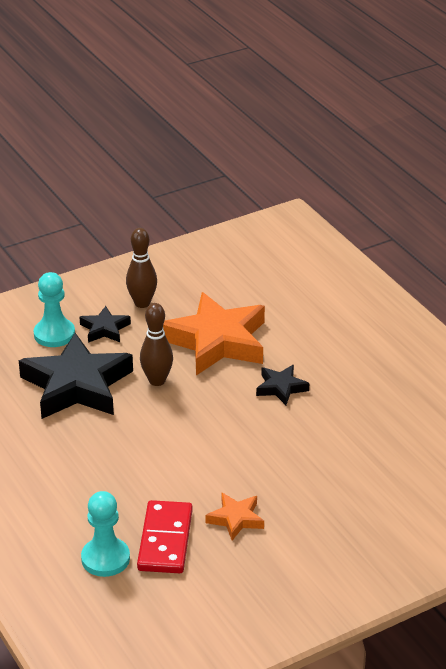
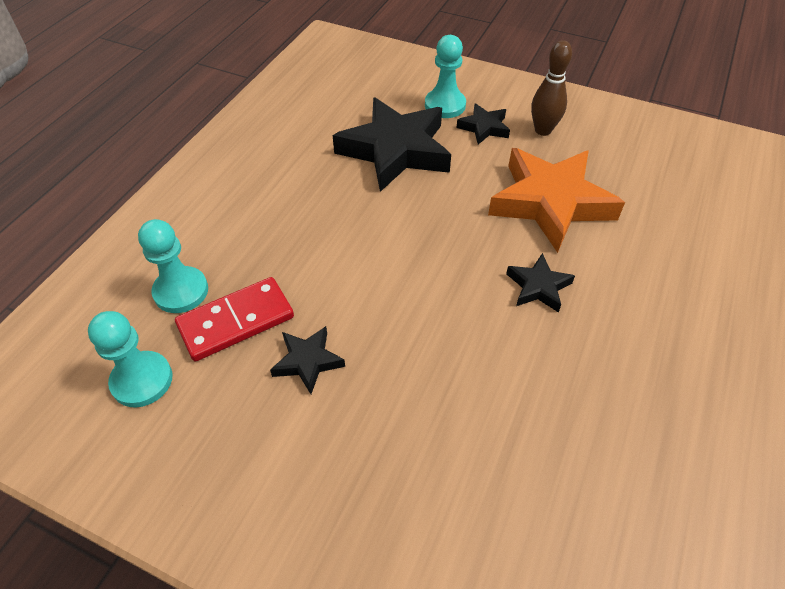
camera: 55 degrees right, 15 degrees up
brown bowling pin [140,303,173,386] -> none
orange star [205,492,264,540] -> black star [270,326,345,394]
none -> turquoise pawn [88,311,173,407]

